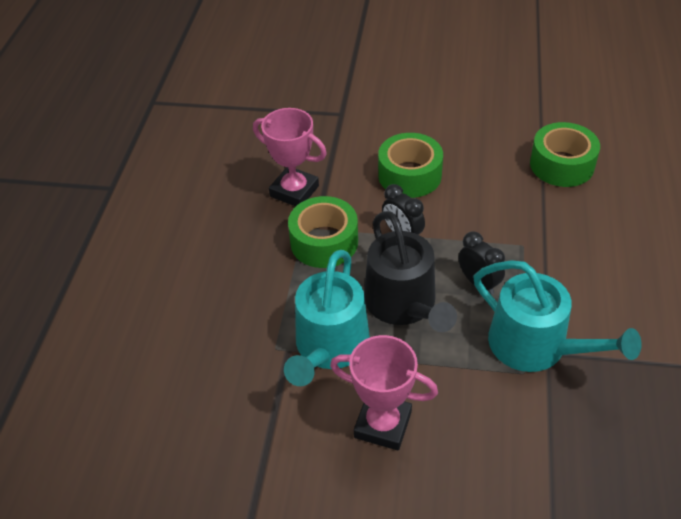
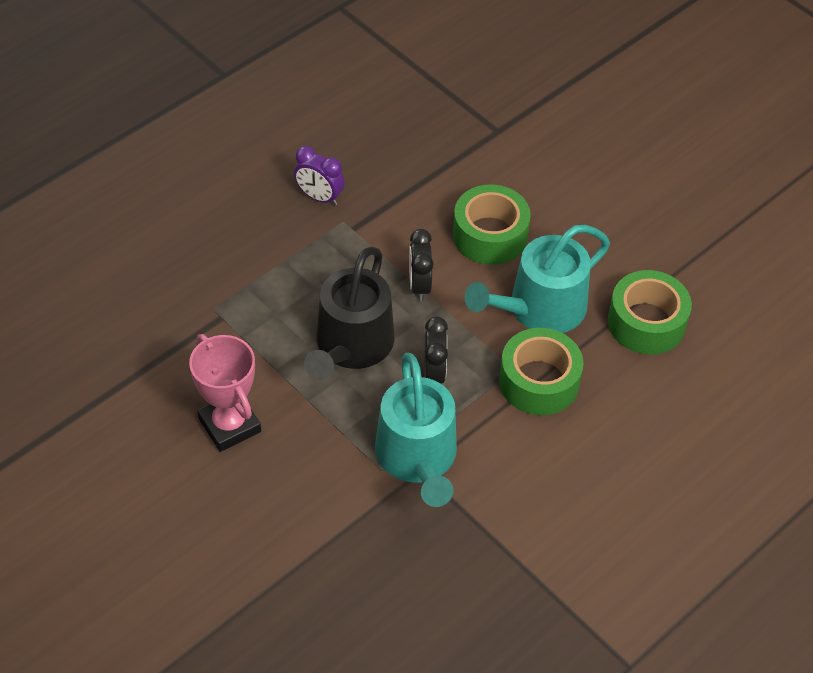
camera: 35 degrees right, 5 degrees up
pink trophy [253,108,327,206] -> none
turquoise watering can [284,250,370,386] -> turquoise watering can moved to [465,225,610,333]
green tape [288,196,358,268] -> green tape moved to [499,328,584,415]
none -> purple clock [294,146,345,205]

